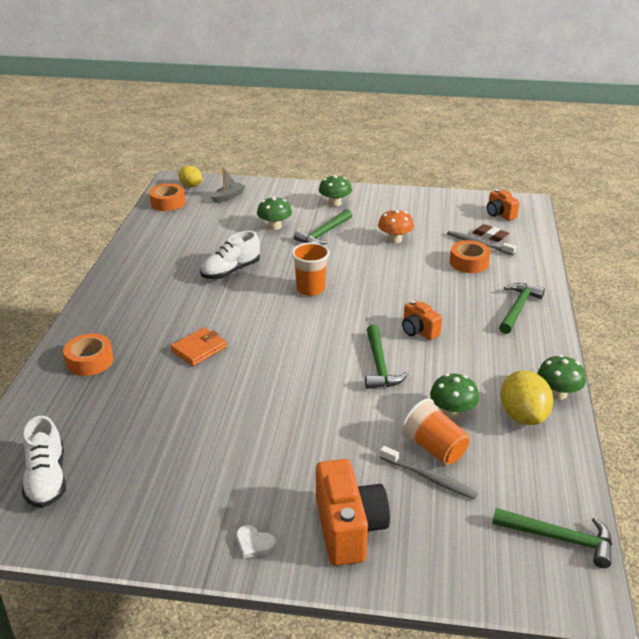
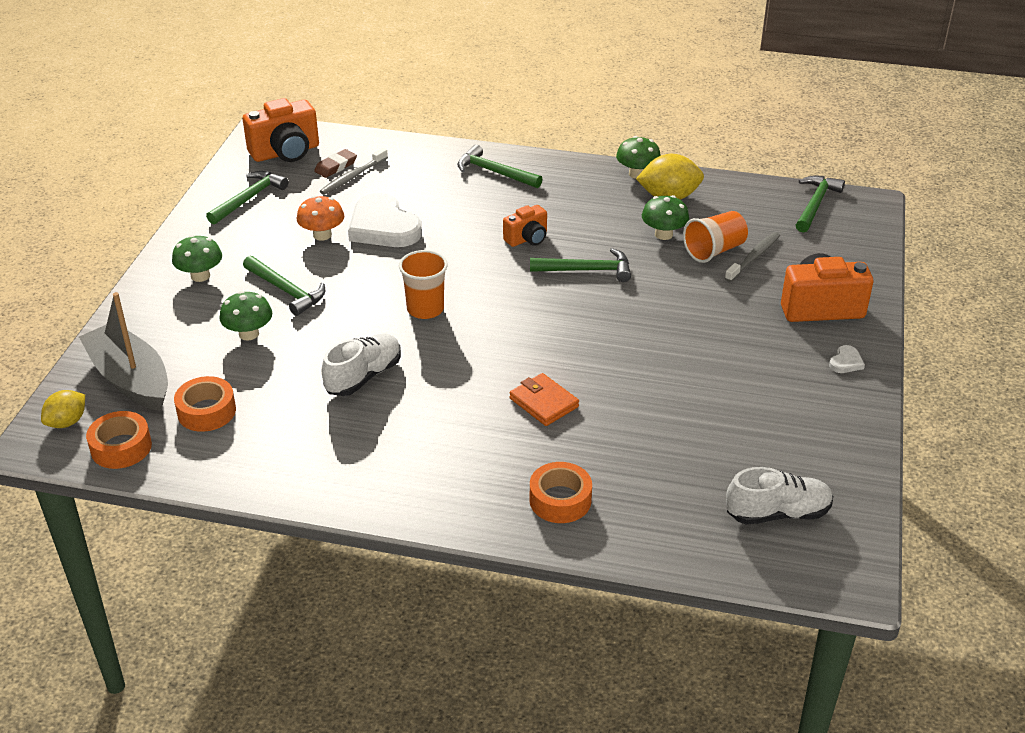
camera: 85 degrees left, 5 degrees up
white shoe [200,231,260,279] -> white shoe turned 105 degrees counterclockwise [322,334,401,396]
grey boat [211,167,245,203] -> grey boat [79,292,168,411], size x2.07
orange tape [450,240,491,273] -> orange tape moved to [174,376,236,432]
orange camera [487,189,520,221] -> orange camera [242,98,319,162], size x1.72
none -> green hammer [206,171,288,224]
none -> white heart [348,193,422,247]

